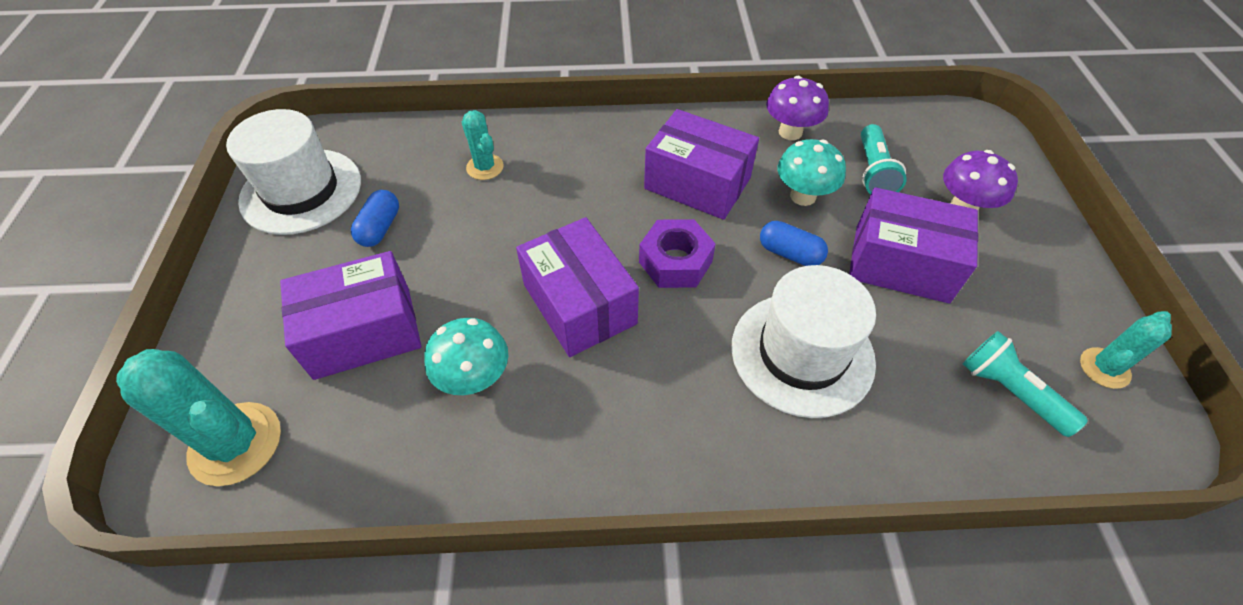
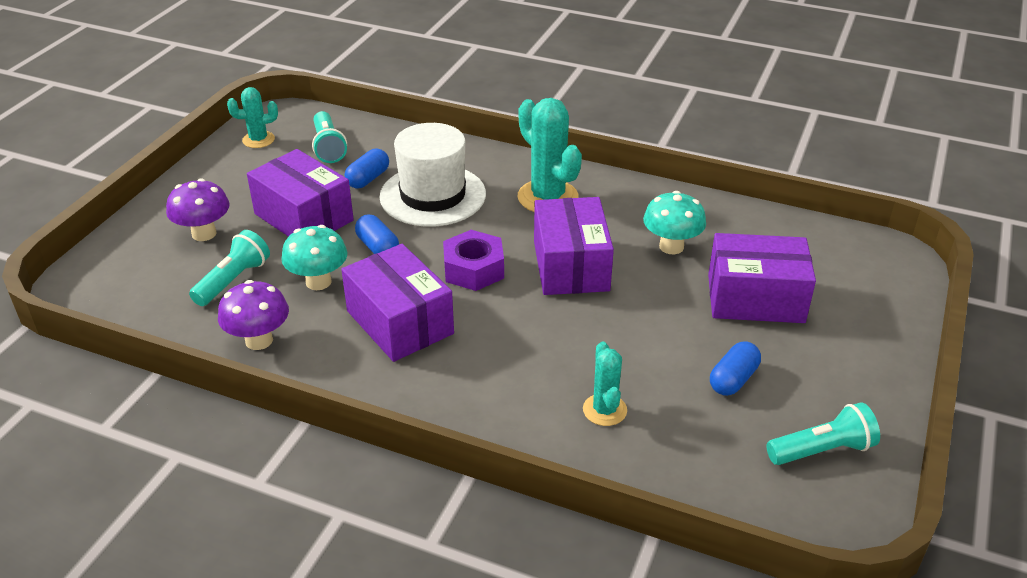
camera: 155 degrees left, 15 degrees down
turquoise cactus [116,349,281,486] -> turquoise cactus moved to [518,98,582,212]
white hat [226,109,361,235] -> turquoise flashlight [766,402,880,465]
none -> blue capsule [344,149,389,188]

